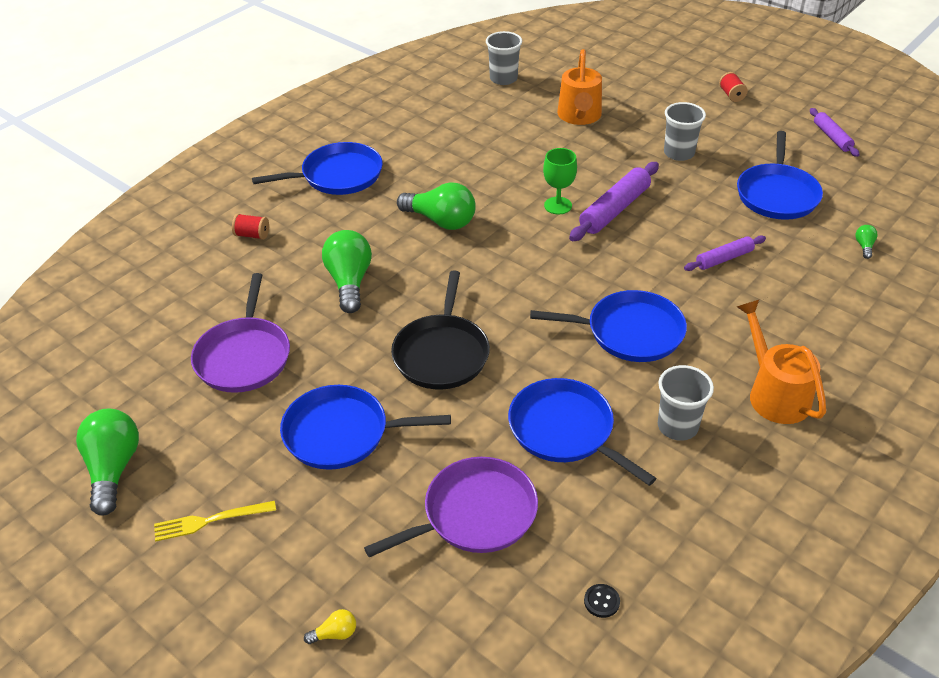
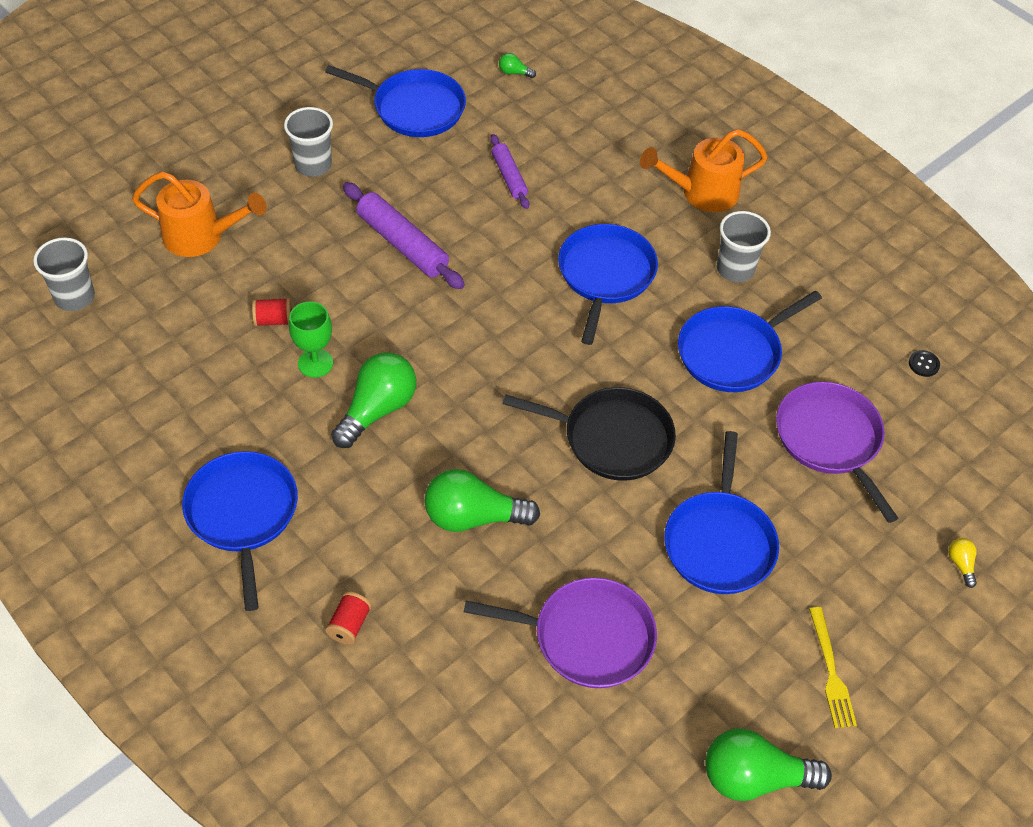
camera: 85 degrees left, 10 degrees up
green goblet [543,148,577,215] -> green goblet moved to [289,302,333,378]
red spool [719,72,748,102] -> red spool moved to [252,298,292,327]
purple rolling pin [810,108,860,157] -> none

